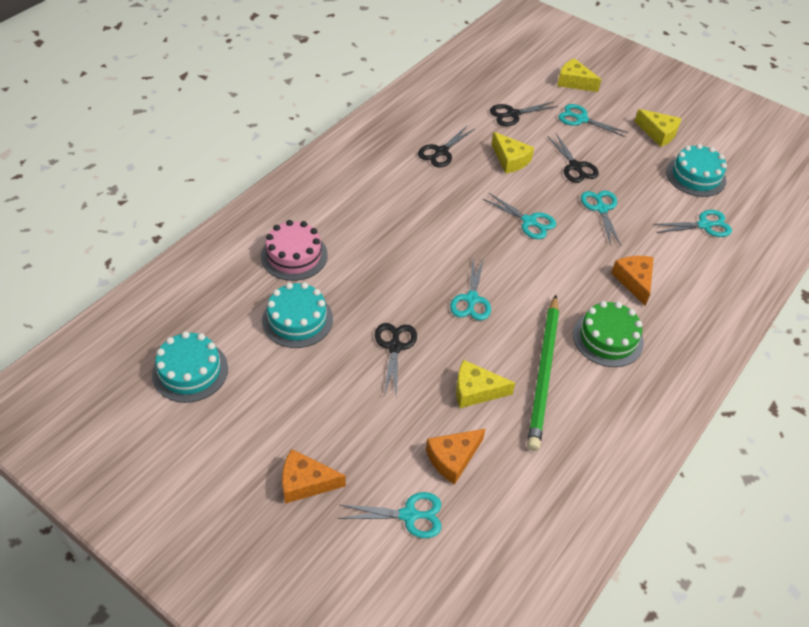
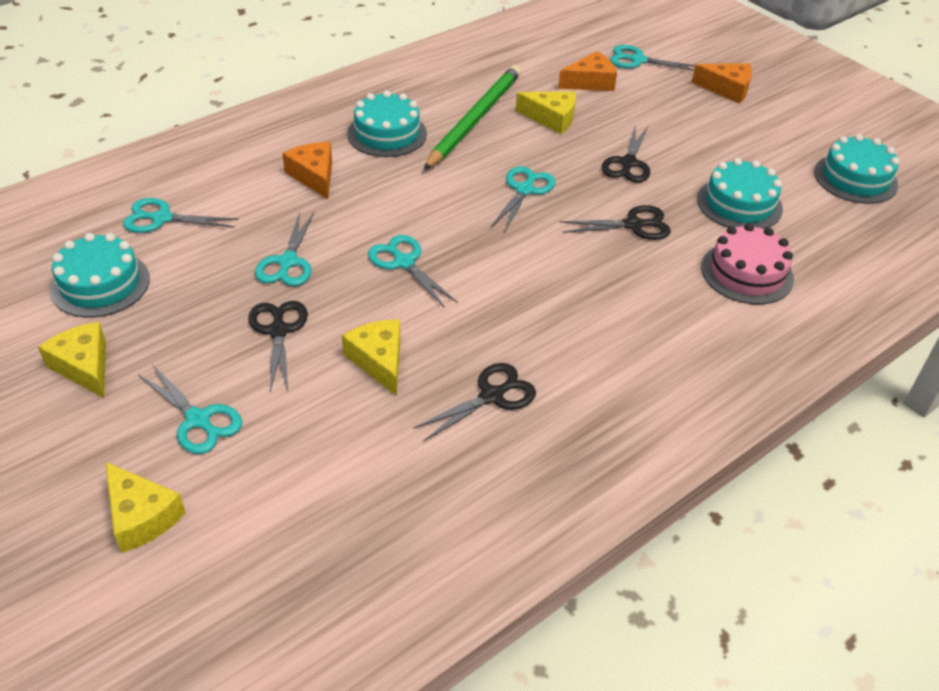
camera: 165 degrees left, 5 degrees down
black scissors [490,101,558,126] -> black scissors moved to [560,205,671,240]
green cake [573,301,644,367] -> turquoise cake [347,90,427,157]
orange cheese [611,256,654,306] -> orange cheese turned 150 degrees clockwise [282,142,332,199]

